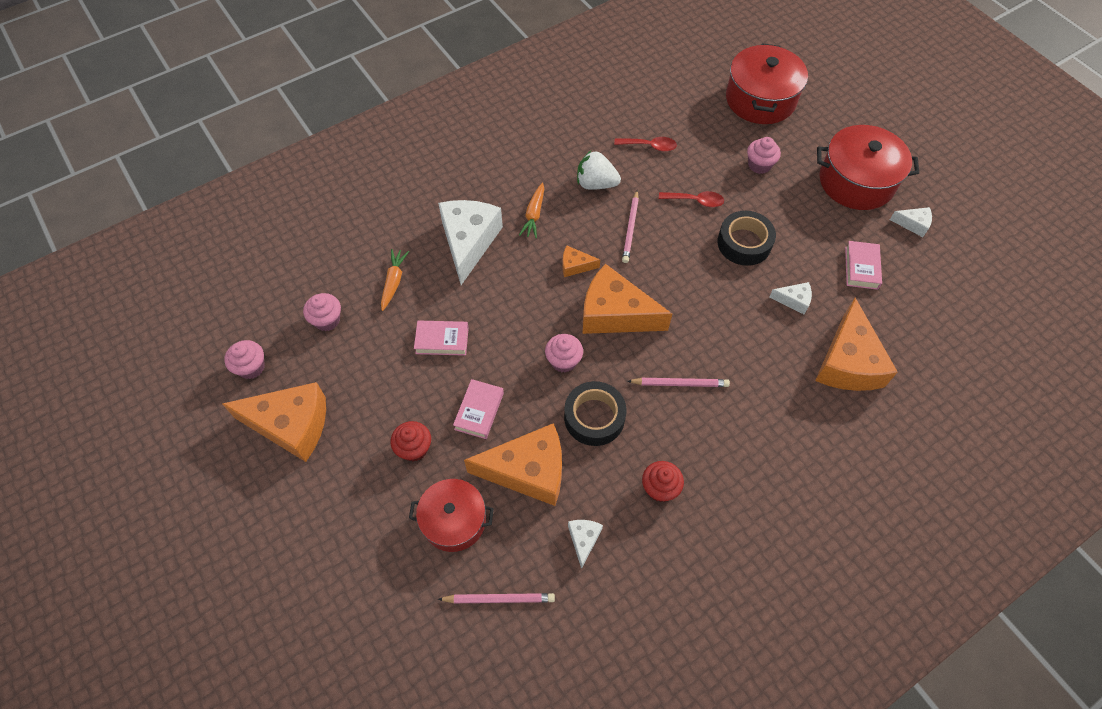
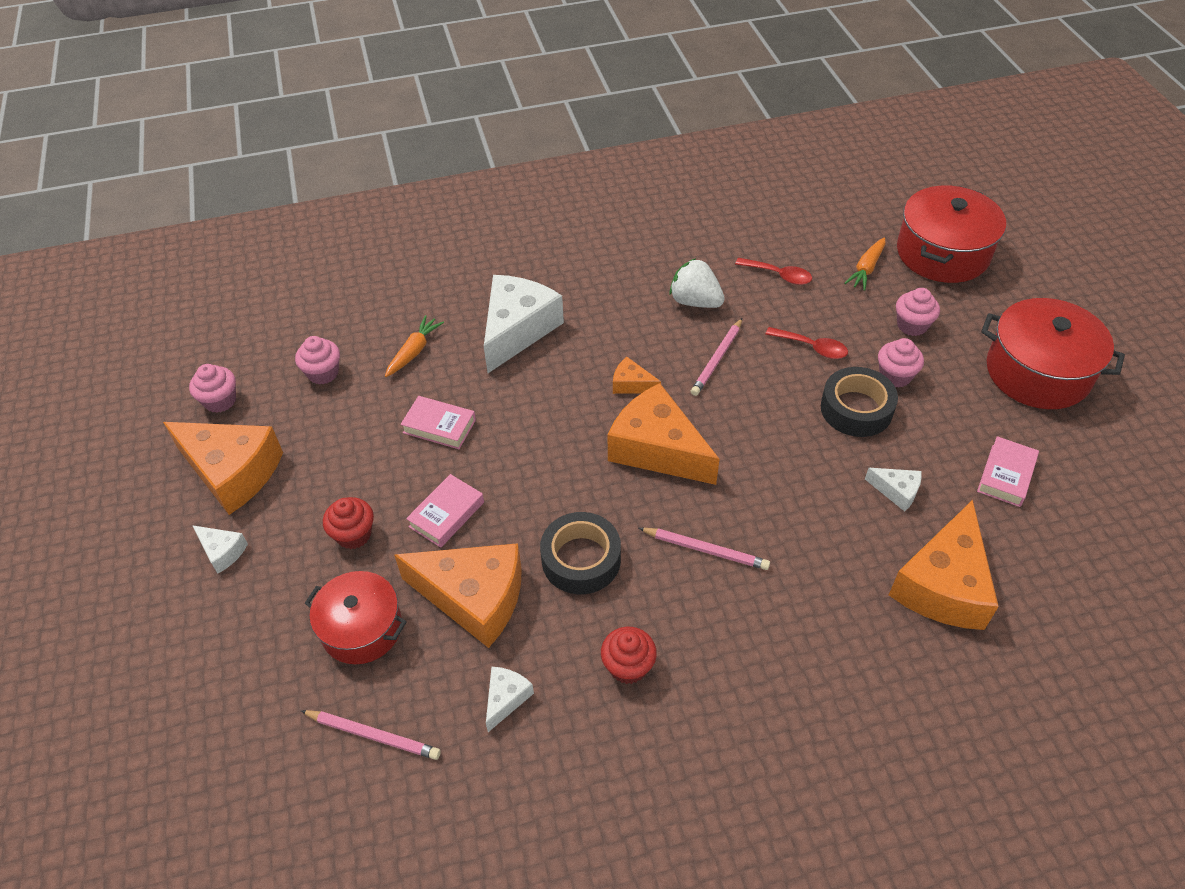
camera: 20 degrees right, 10 degrees down
orange carrot [519,183,544,238] -> orange carrot moved to [844,237,885,291]
pink cupcake [545,334,583,372] -> pink cupcake moved to [878,338,924,388]
white cheese [890,207,932,237] -> white cheese moved to [192,525,248,573]

